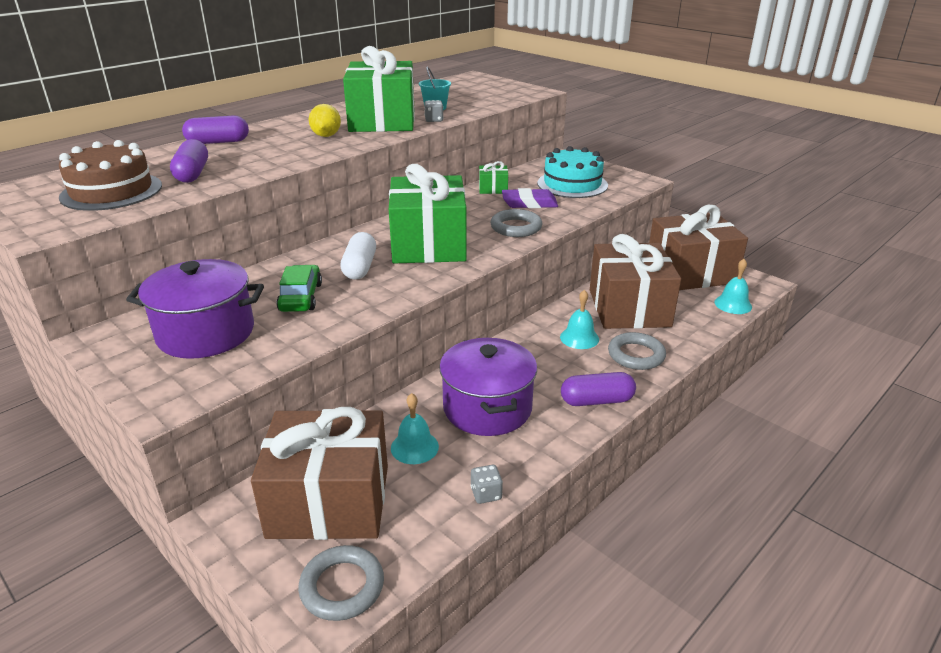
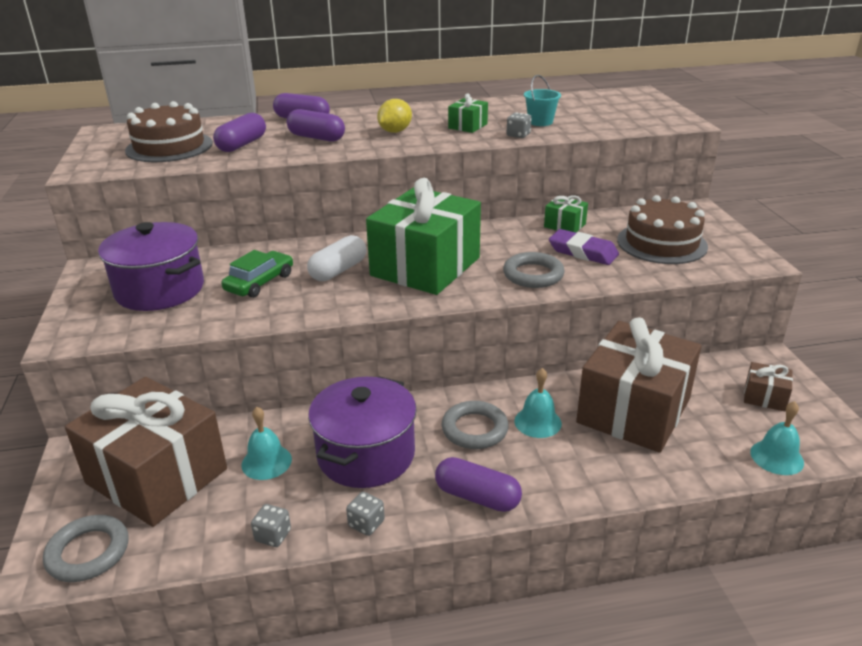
camera: 35 degrees right, 0 degrees up
green gift [343,46,415,132] -> green gift [448,93,488,133], size x0.41
turquoise cake [537,146,608,198] -> brown cake [617,195,708,264]
grey ring [608,332,666,370] -> grey ring moved to [442,401,509,449]
brown gift [649,205,748,290] -> brown gift [744,362,793,411], size x0.41
none -> purple capsule [287,109,345,142]
none -> grey dice [346,492,385,536]

